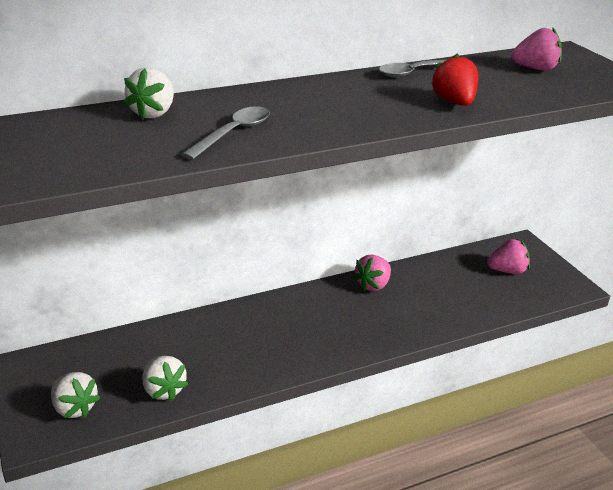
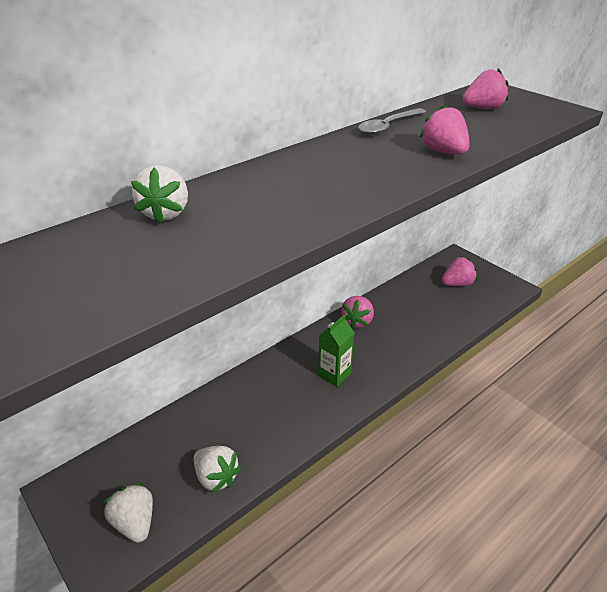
camera: 15 degrees left, 5 degrees up
white strawberry [51,372,100,418] -> white strawberry turned 150 degrees counterclockwise [103,483,153,543]
grey spoon [181,106,269,160] -> none
red strawberry [431,53,478,106] -> pink strawberry [420,105,470,154]
none -> green carton [318,314,354,387]

